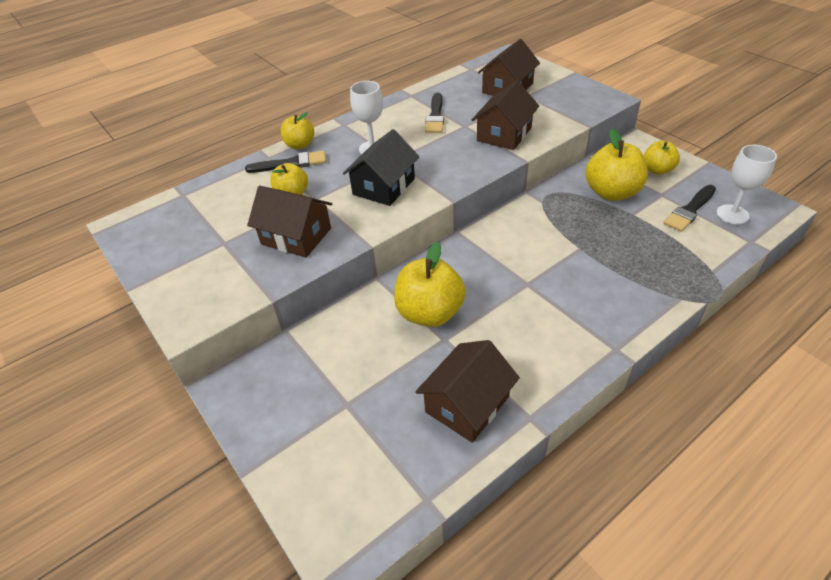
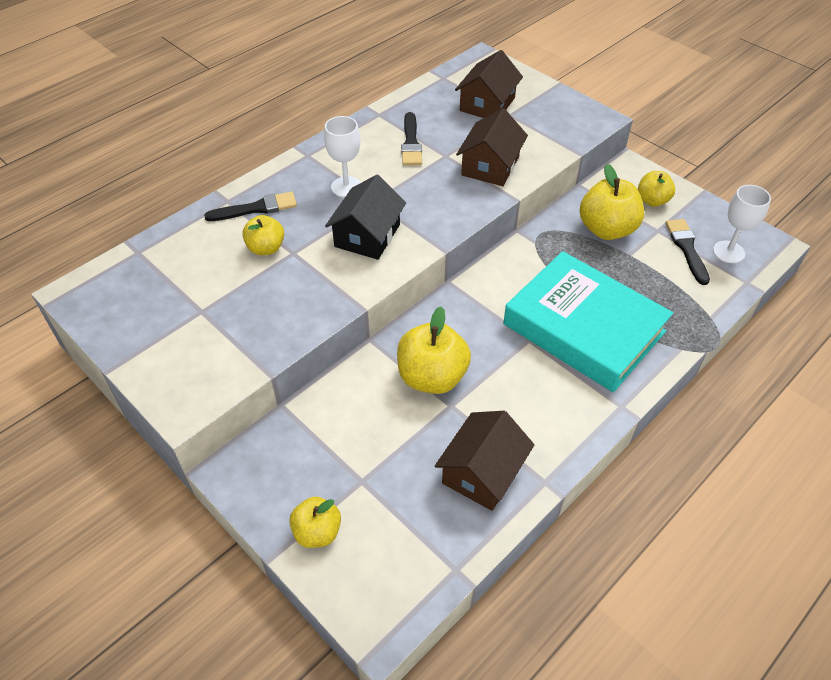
camera: 10 degrees left, 5 degrees up
brown house [247,186,332,258] -> none
yellow apple [281,112,314,149] -> yellow apple moved to [289,497,341,548]
black brush [664,185,716,232] -> black brush turned 135 degrees clockwise [665,219,710,285]
none -> turquoise book [503,251,673,392]

